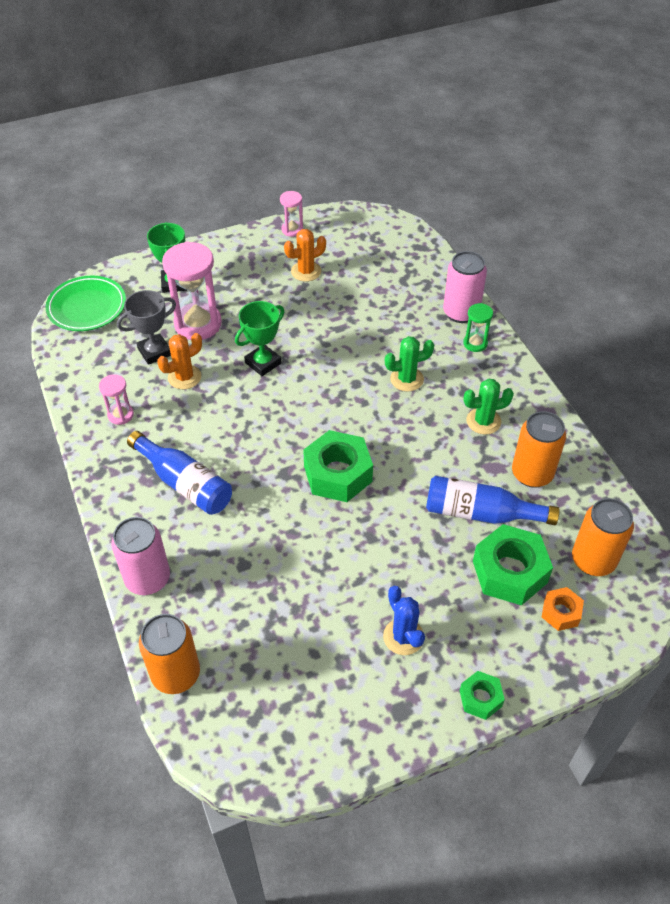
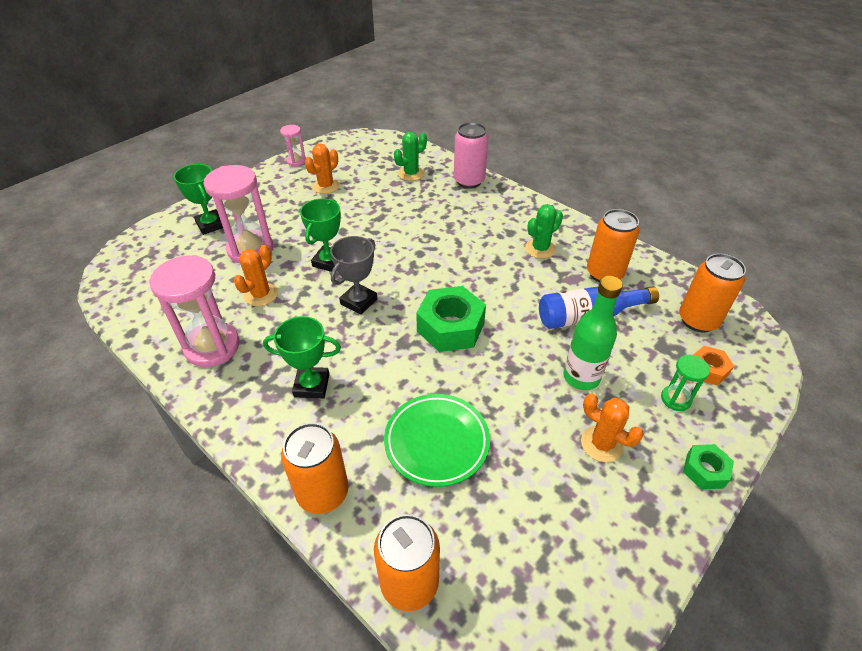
camera: 25 degrees left, 5 degrees down
green plate [46,276,126,331] -> green plate moved to [384,394,490,487]
pink hourglass [99,374,134,425] -> pink hourglass [149,255,240,367], size x1.99
pink can [111,517,170,595] -> orange can [281,423,349,514]
grey trophy [117,290,176,365] -> grey trophy moved to [330,236,377,315]
blue bottle [127,431,232,515] -> green trophy [263,316,341,398]
blue cactus [383,586,425,655] -> orange cactus [581,393,644,462]
green cactus [385,336,434,392] -> green cactus moved to [394,132,427,181]
green hourglass [463,303,493,352] -> green hourglass moved to [661,355,710,411]
green nut [473,524,553,605] -> none
none -> green bottle [563,276,623,390]

